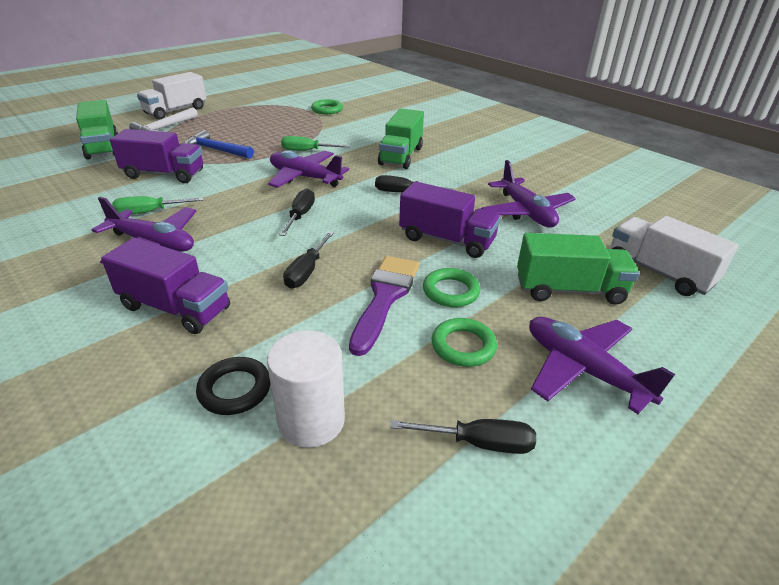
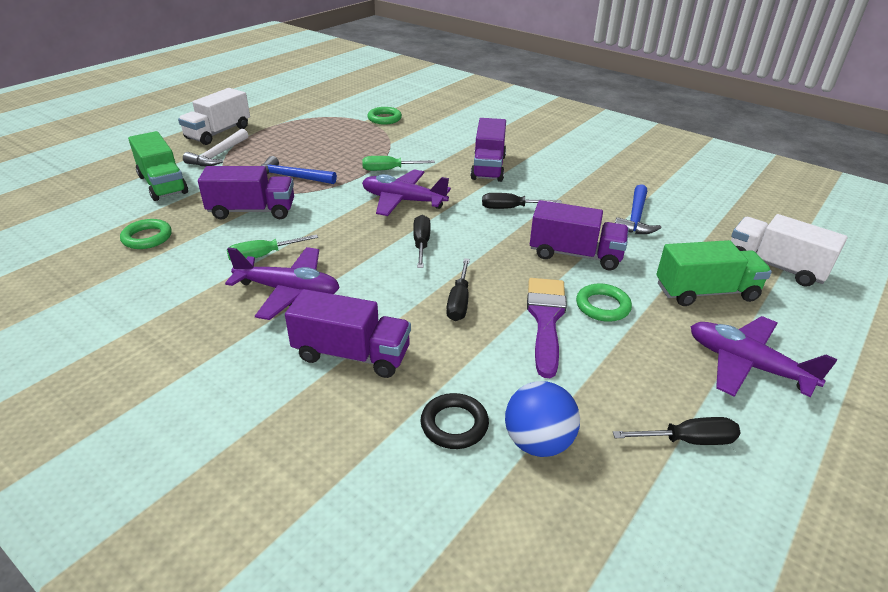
camera: 10 degrees left, 0 degrees up
white cylinder [267,330,345,448] -> blue ball [505,381,580,457]
green truck [378,109,424,169] -> purple truck [470,118,506,182]
green ring [432,318,497,367] -> green ring moved to [120,219,172,249]
purple plane [481,160,576,227] -> blue hammer [615,184,661,234]

